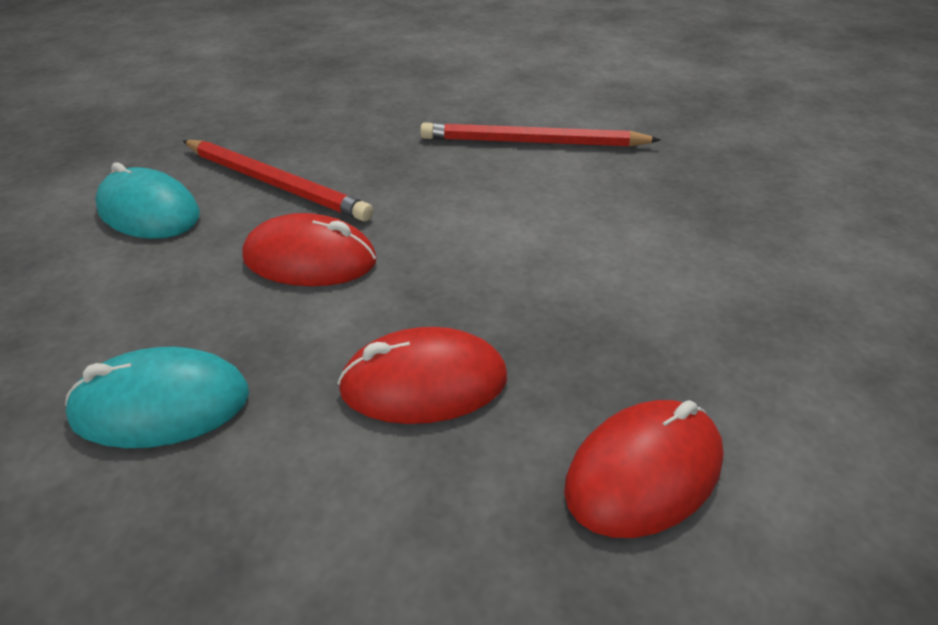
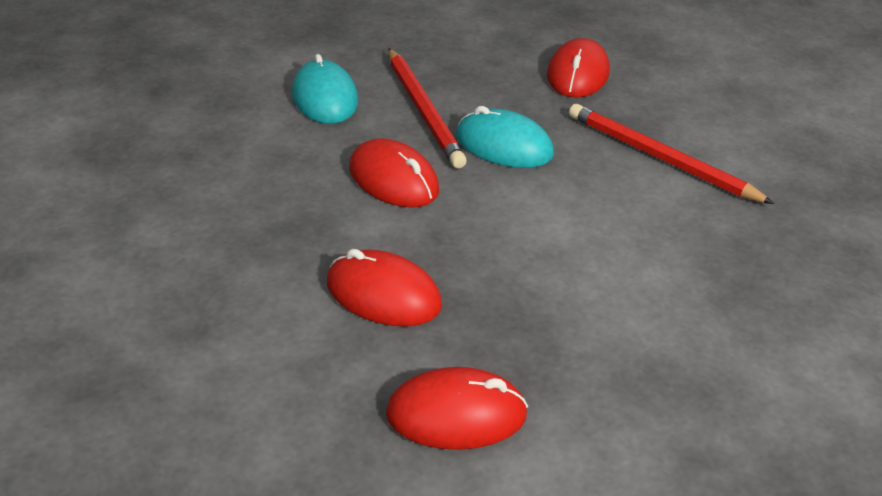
camera: 35 degrees right, 0 degrees up
turquoise mouse [65,347,249,448] -> turquoise mouse moved to [456,106,554,168]
none -> red mouse [547,38,610,98]

